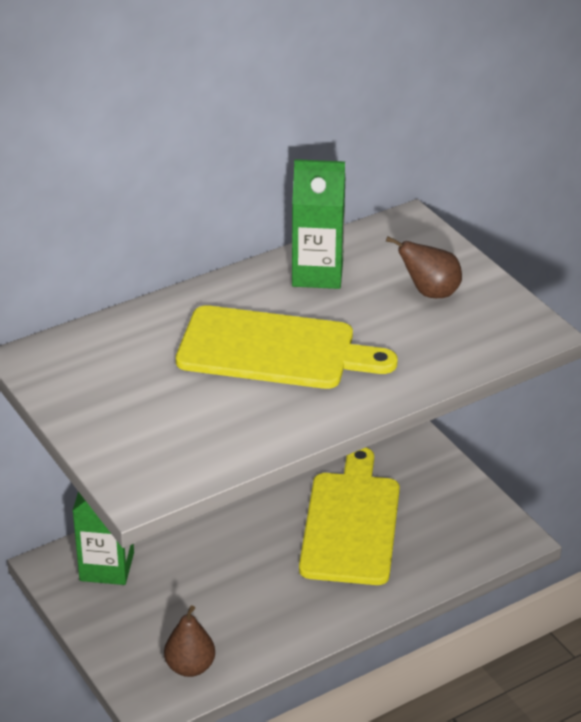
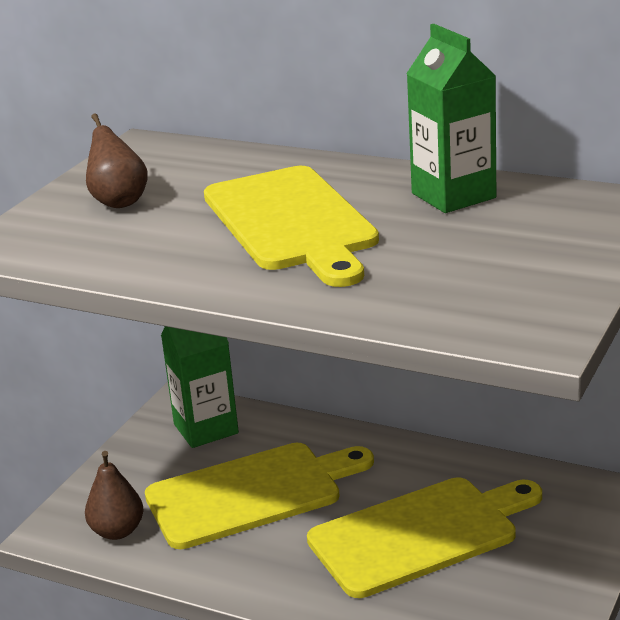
camera: 60 degrees right, 10 degrees down
brown pear [386,236,462,298] -> brown pear moved to [86,113,148,208]
none -> yellow cutting board [145,443,374,549]

